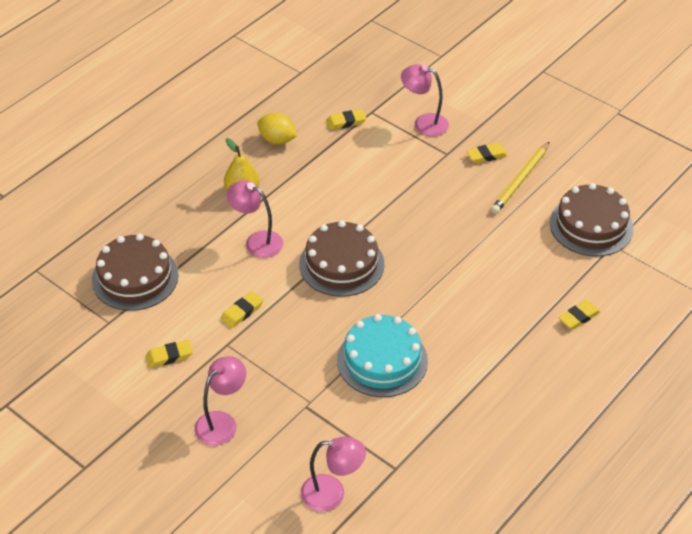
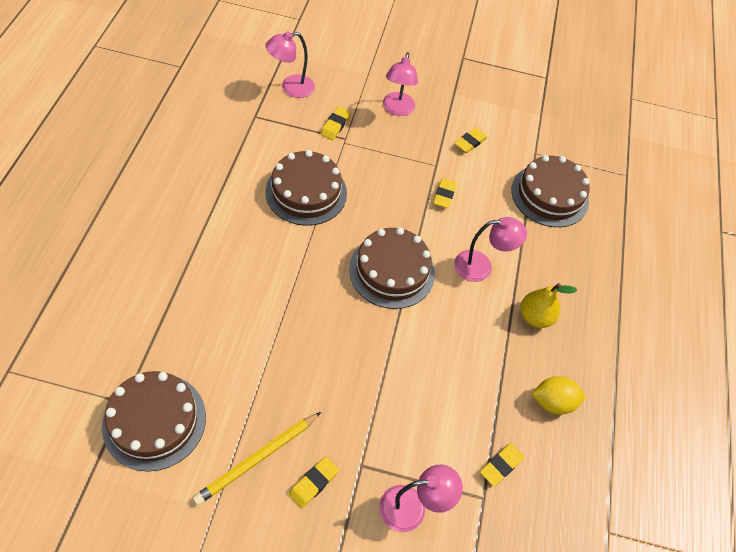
camera: 145 degrees right, 10 degrees up
turquoise cake [337,314,428,397] -> brown cake [265,150,347,226]
yellow pencil [491,142,549,214] -> yellow pencil turned 135 degrees counterclockwise [193,412,321,505]
yellow eraser [558,300,601,329] -> yellow eraser moved to [321,107,351,140]

